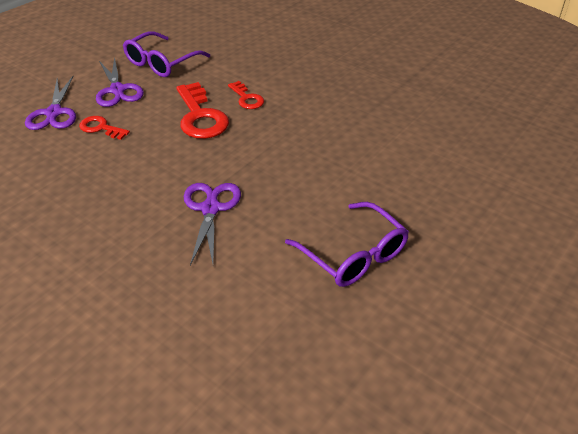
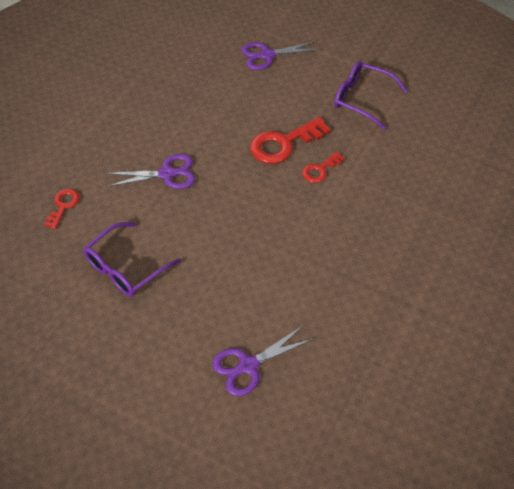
camera: 80 degrees right, 10 degrees up
red key [79,116,130,140] -> red key moved to [44,189,80,229]
purple scissors [96,57,144,107] -> purple scissors moved to [212,325,314,397]

